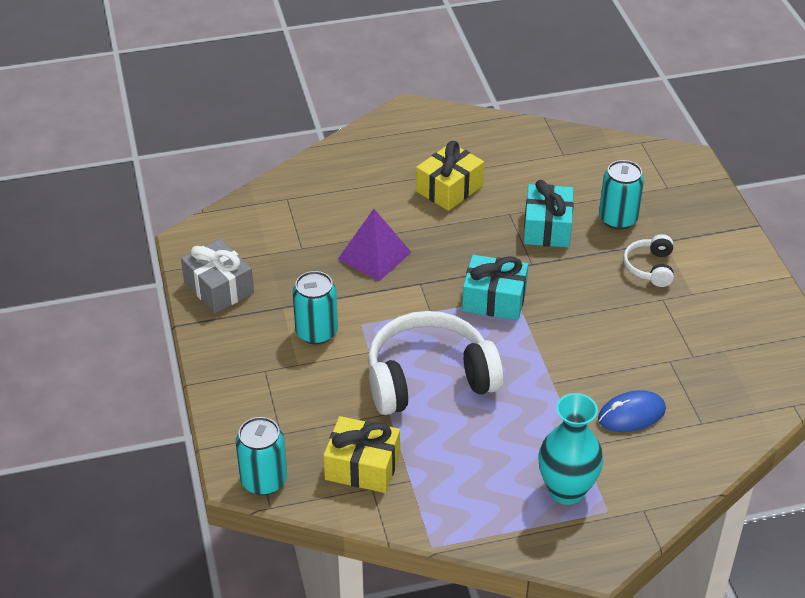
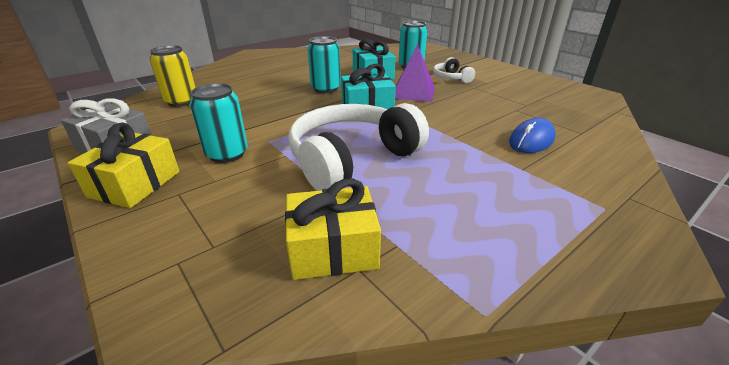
camera: 25 degrees left, 10 degrees down
turquoise can [236,417,287,495] -> turquoise can moved to [307,36,341,93]
purple pyramid [338,209,411,281] -> purple pyramid moved to [395,44,435,102]
yellow gift [416,141,484,211] -> yellow gift moved to [68,122,180,208]
turquoise vase [538,393,603,505] -> none
none -> yellow can [150,45,196,107]

